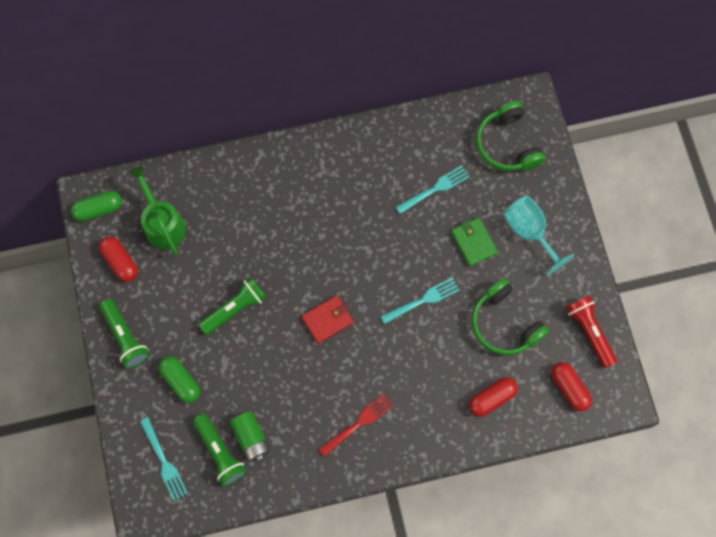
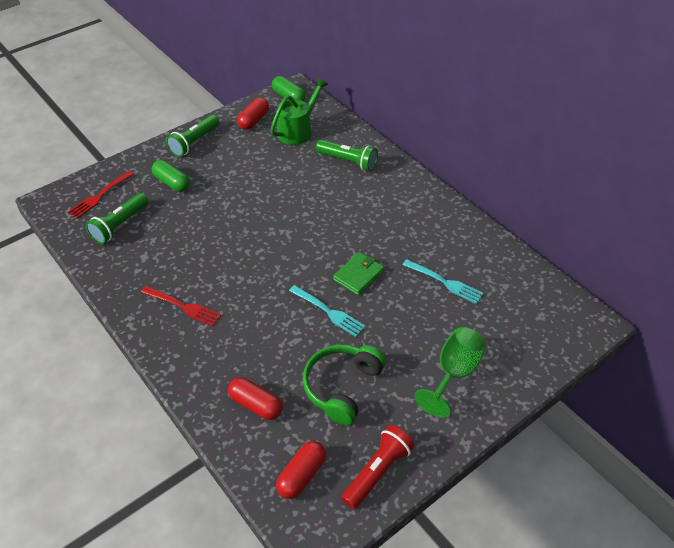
camera: 65 degrees right, 25 degrees down
turquoise fork [140,417,188,501] -> red fork [68,171,134,219]
green capsule [159,356,200,403] -> green capsule turned 75 degrees counterclockwise [152,160,190,192]
green flashlight [198,277,267,335] -> green flashlight moved to [316,140,378,171]
green battery [230,411,271,462] -> none
red wallet [301,295,354,344] -> none
green wallet [451,217,498,267] -> green wallet moved to [333,252,384,296]
green headphones [476,101,545,171] -> none
turquoise goblet [503,195,574,275] -> green goblet [414,327,486,417]

